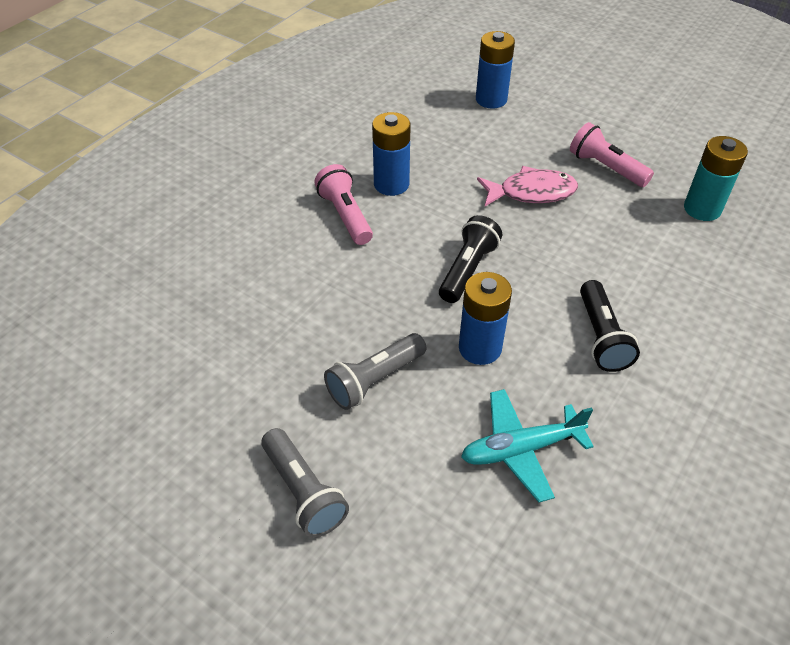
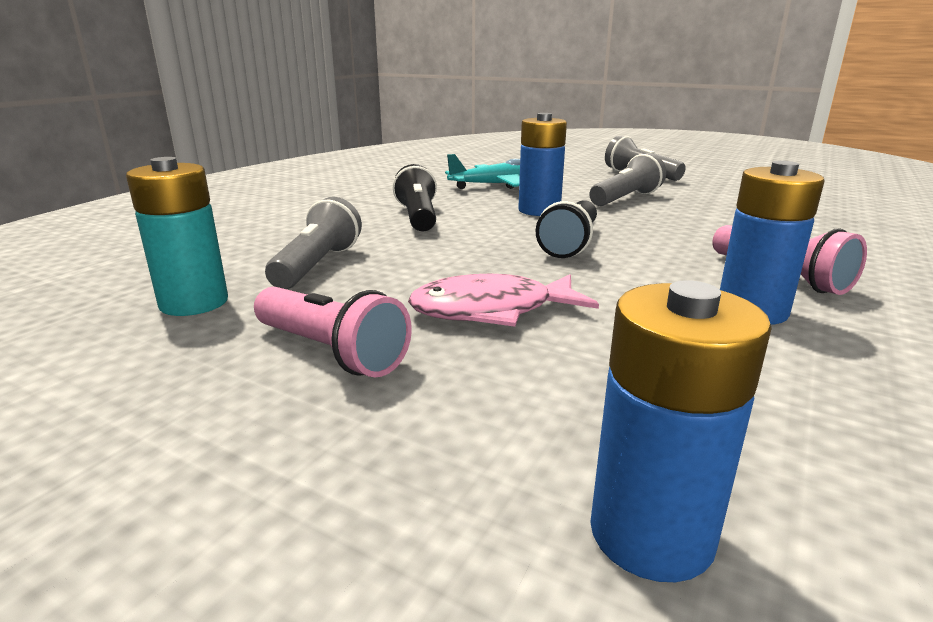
camera: 175 degrees right, 25 degrees down
none -> grey flashlight [265,197,362,289]

